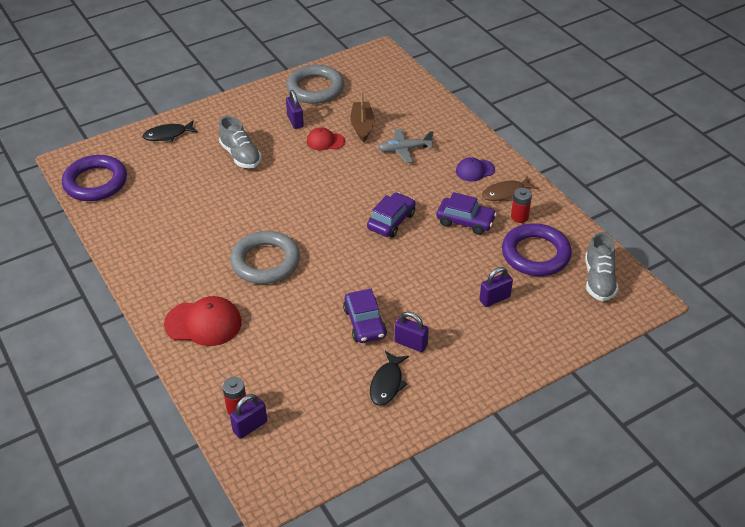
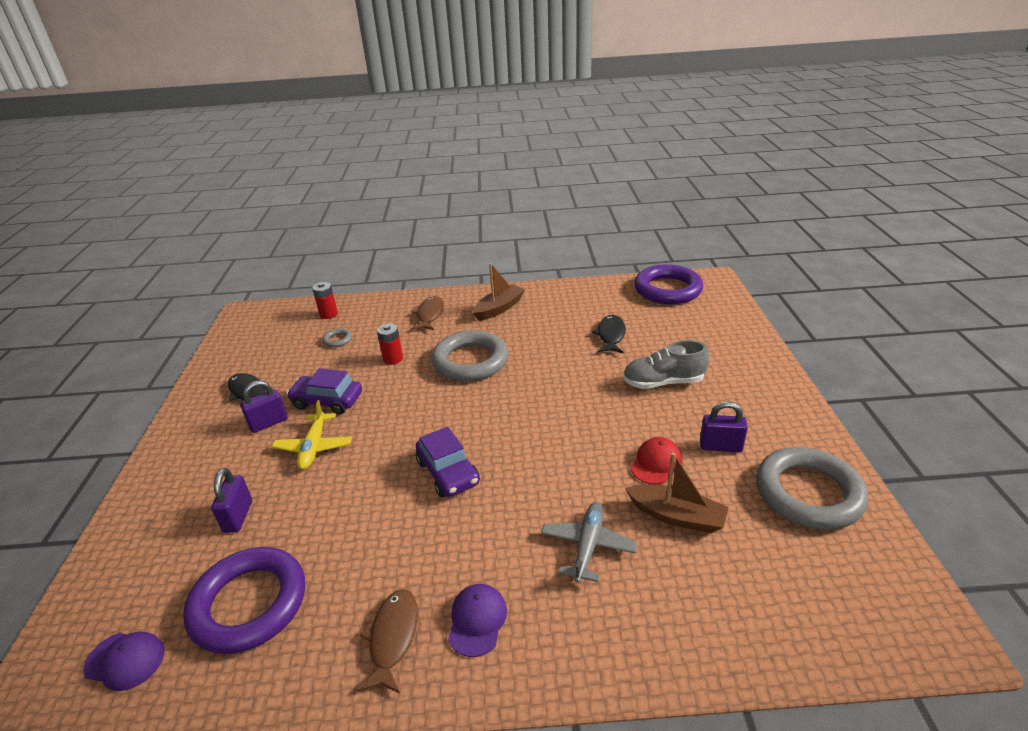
camera: 120 degrees right, 10 degrees down
black fish [143,120,198,142] -> black fish moved to [592,315,626,353]
red cap [164,296,242,346] -> brown fish [411,296,444,330]
purple padlock [230,394,267,439] -> none
purple car [436,192,497,235] -> none
red battery [511,188,532,223] -> red battery moved to [377,323,403,365]
grey shoe [585,232,618,301] -> purple cap [83,632,165,691]
none -> yellow plane [272,400,352,469]
none -> grey ring [322,328,352,347]
none -> brown boat [473,263,525,321]

